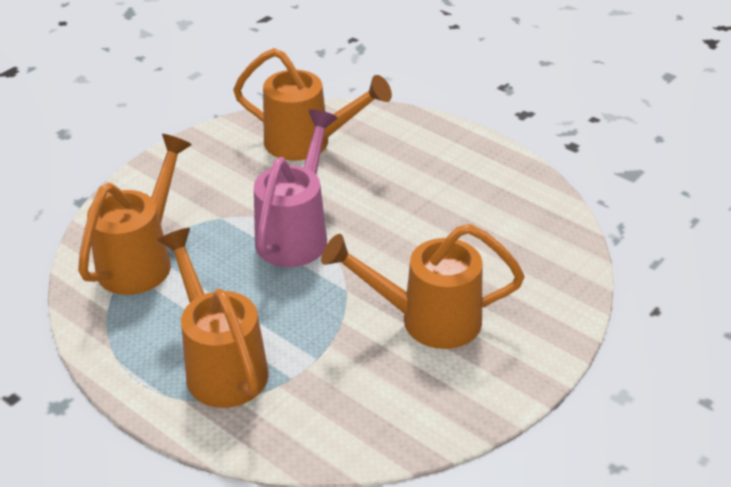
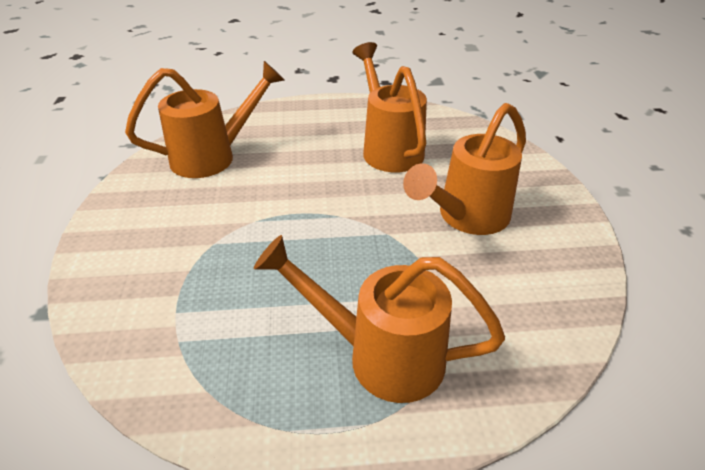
camera: 45 degrees left, 0 degrees up
orange watering can [78,134,192,295] -> orange watering can moved to [352,42,427,172]
pink watering can [254,109,338,267] -> none

